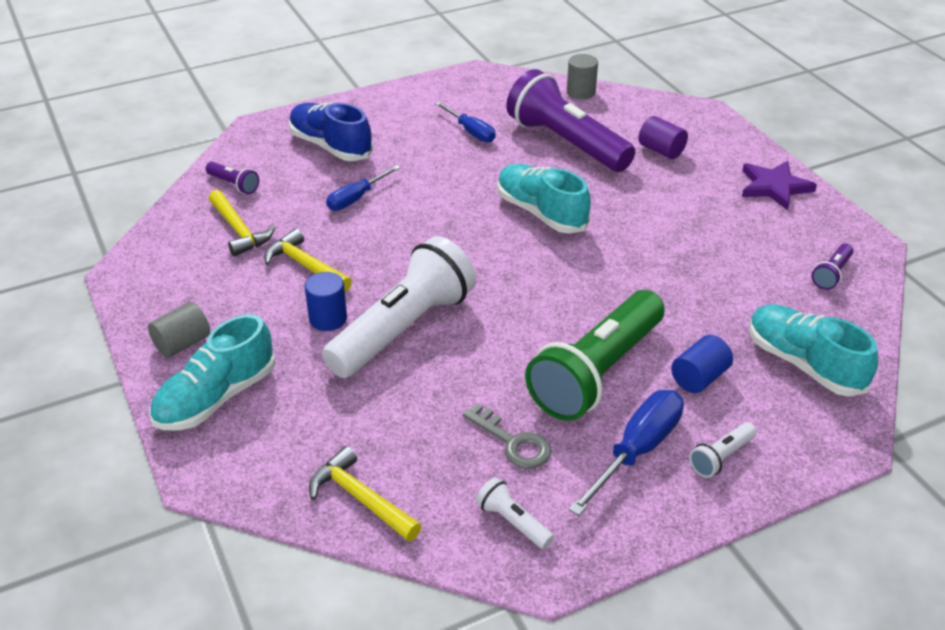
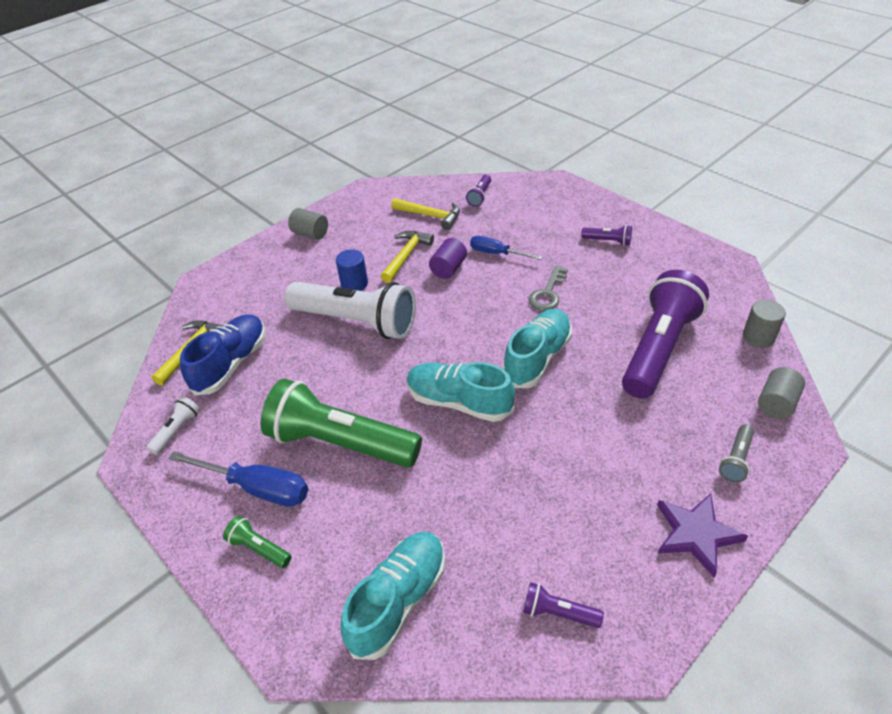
camera: 75 degrees right, 5 degrees up
turquoise shoe [149,314,275,430] -> turquoise shoe moved to [407,362,515,422]
yellow hammer [209,190,275,256] -> yellow hammer turned 105 degrees counterclockwise [391,198,460,230]
blue shoe [289,102,373,161] -> blue shoe moved to [180,314,266,395]
blue screwdriver [435,102,496,142] -> none
grey key [463,404,551,469] -> grey key moved to [528,266,568,311]
purple cylinder [639,116,688,159] -> purple cylinder moved to [429,238,467,279]
blue cylinder [671,335,733,393] -> none
white flashlight [689,422,757,478] -> green flashlight [223,516,292,568]
none -> purple flashlight [581,225,632,246]
none -> grey flashlight [719,424,754,482]
none -> grey cylinder [758,367,805,419]

